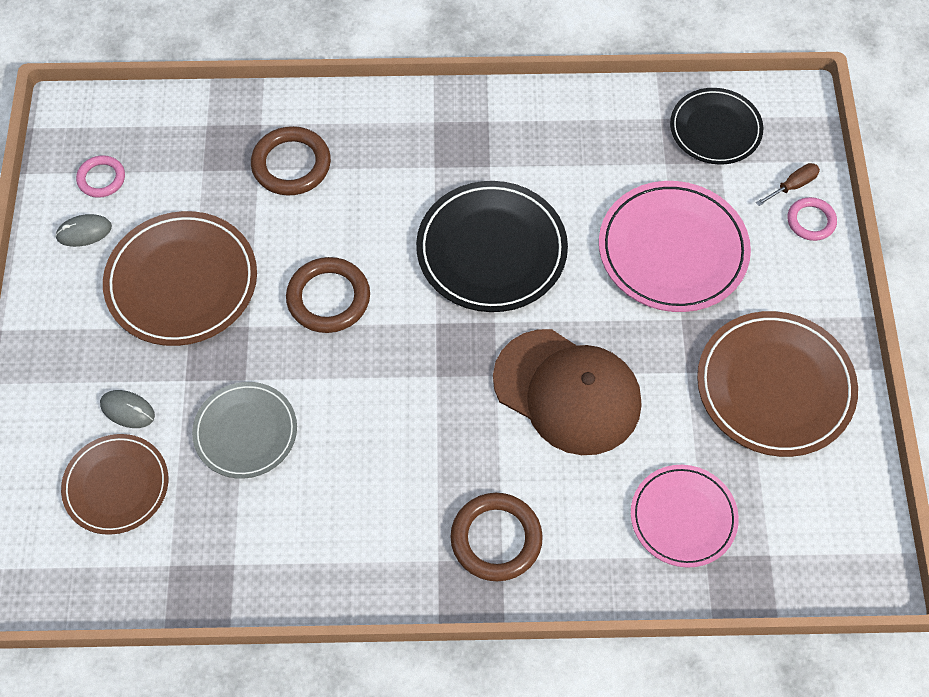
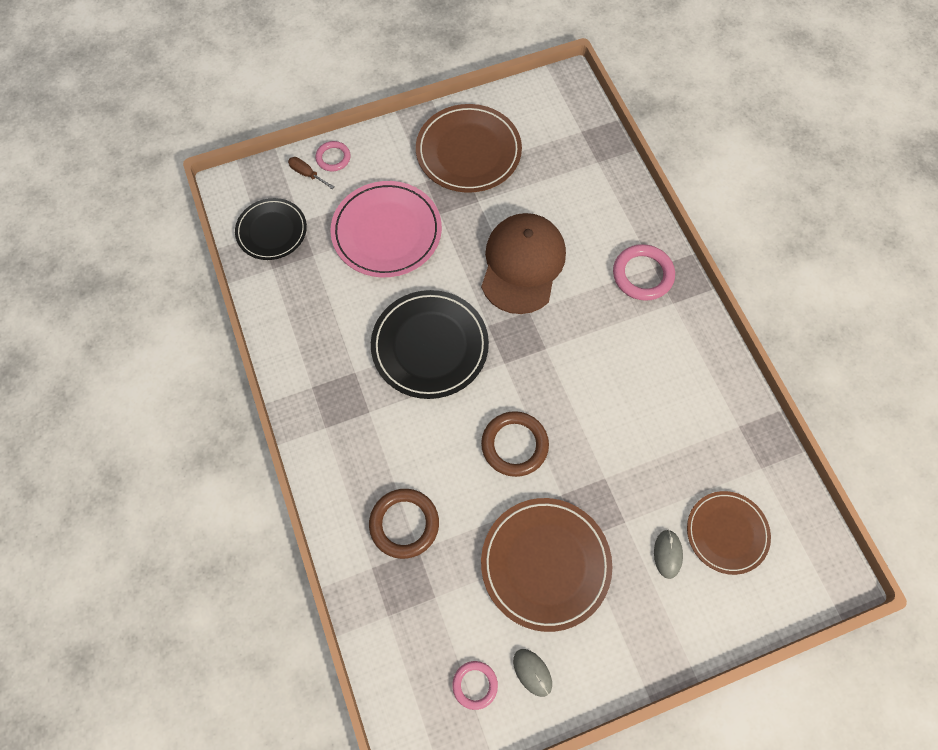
camera: 110 degrees left, 5 degrees up
grey plate [192,382,297,479] -> none
brown ring [450,493,543,581] -> pink ring [613,244,675,301]
pink plate [631,465,739,568] -> none

